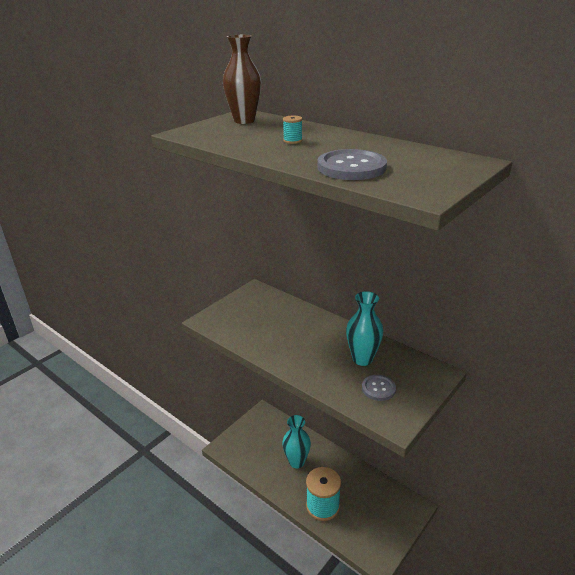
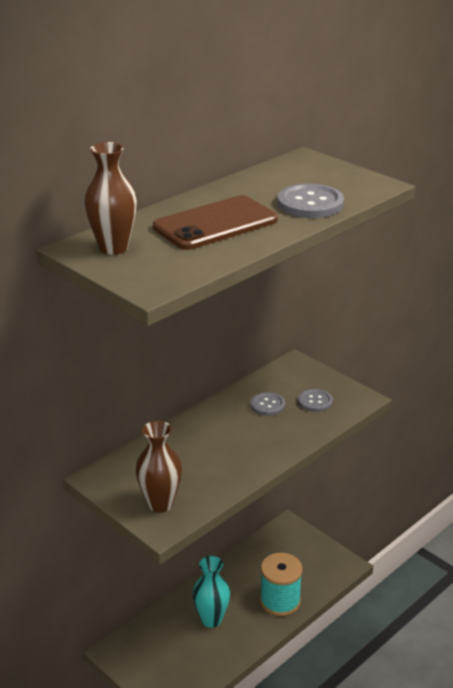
camera: 85 degrees left, 0 degrees up
turquoise spool [283,116,303,144] -> brown phone [153,195,278,250]
turquoise vase [346,291,383,366] -> grey button [251,392,285,416]
none -> brown vase [136,421,182,513]

